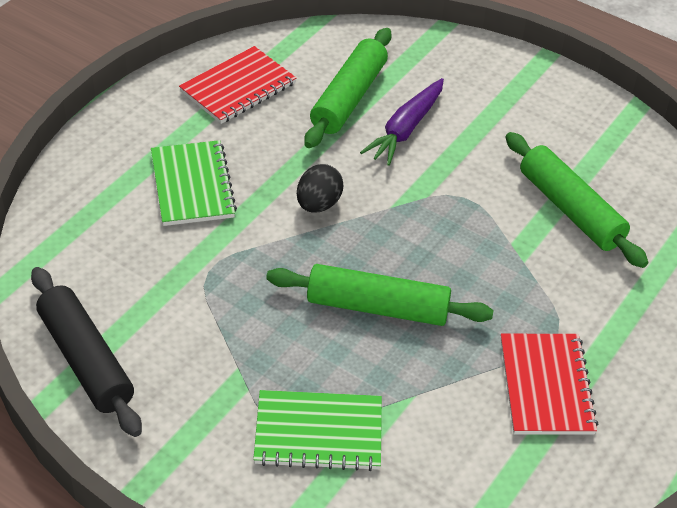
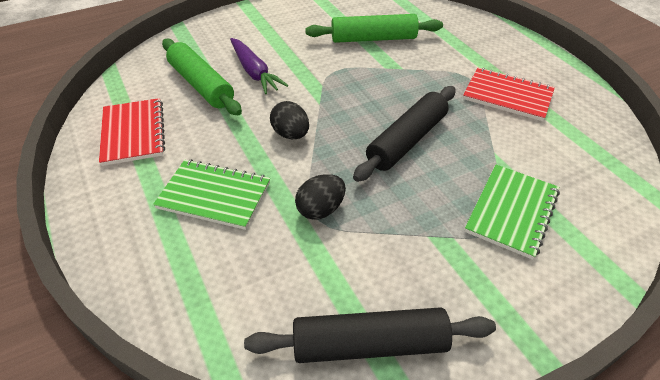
camera: 60 degrees left, 0 degrees up
green rolling pin [266,264,494,326] -> black rolling pin [353,86,456,182]
none -> black egg [295,174,346,220]

